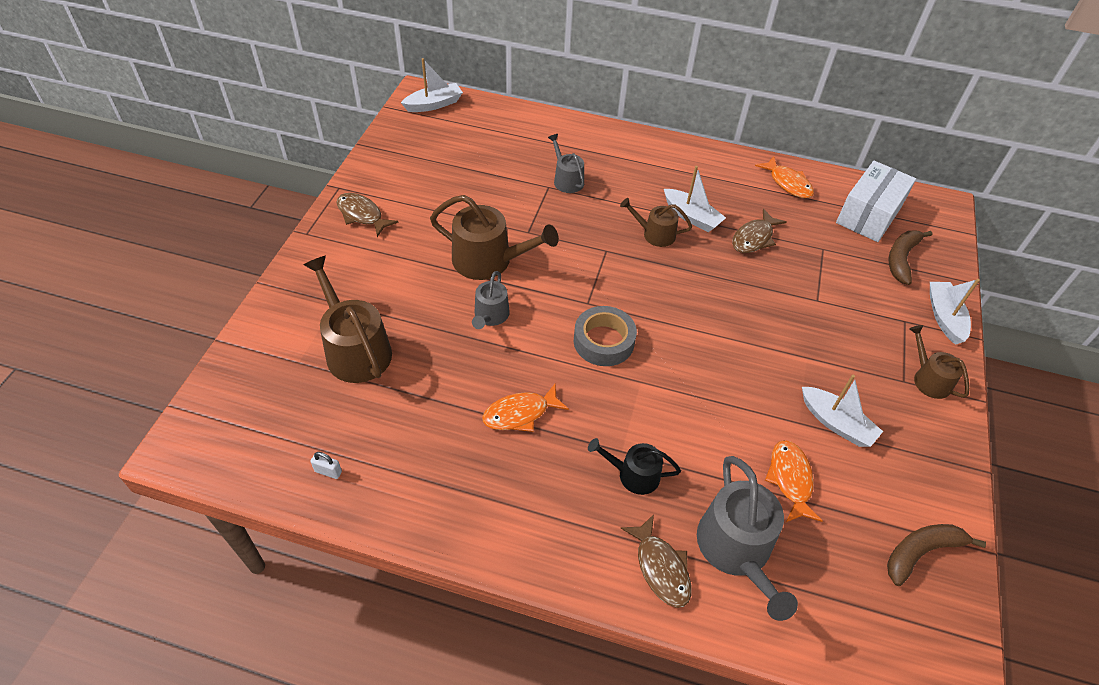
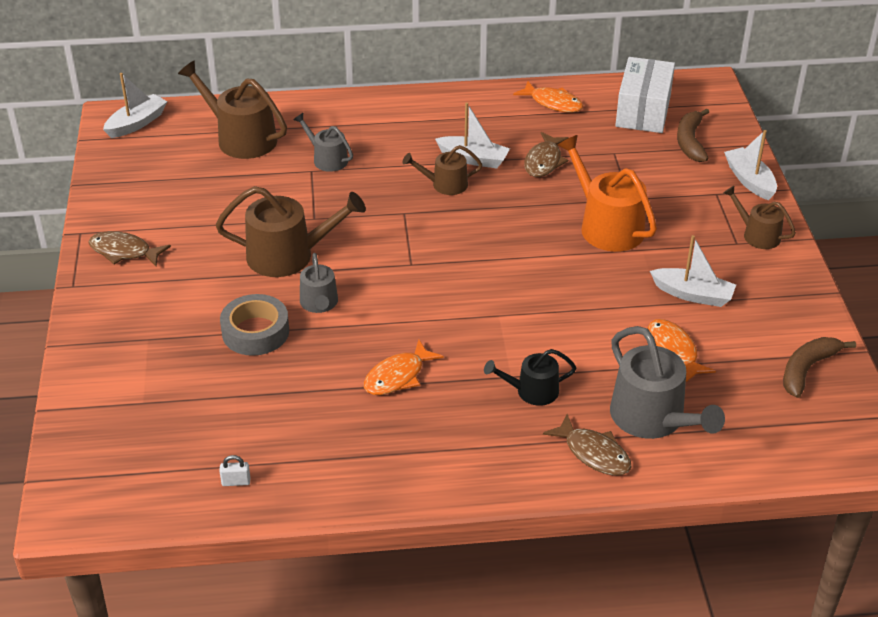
camera: 20 degrees left, 10 degrees down
brown watering can [303,256,392,383] -> brown watering can moved to [178,60,287,159]
grey tape [574,306,637,366] -> grey tape moved to [220,294,289,356]
none -> orange watering can [557,135,657,252]

